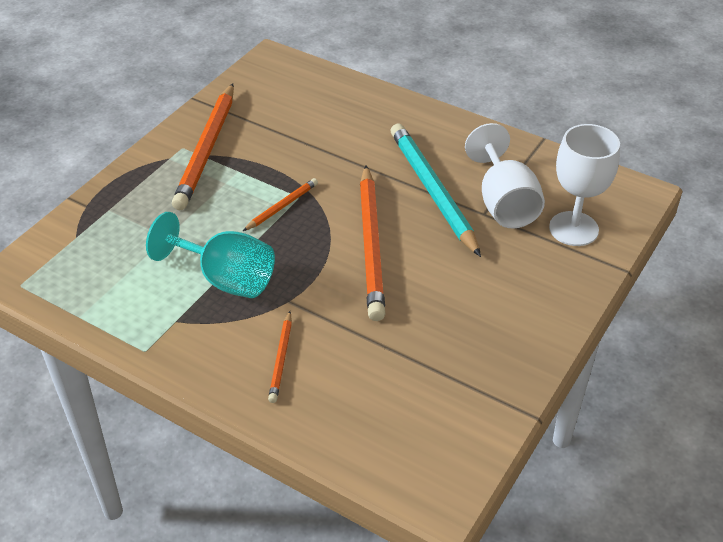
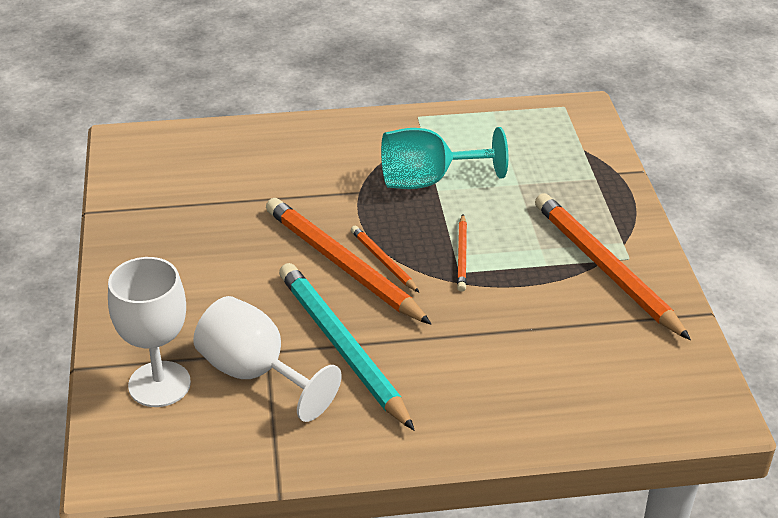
camera: 140 degrees right, 5 degrees down
orange pencil [268,311,292,403] -> orange pencil moved to [351,226,419,292]
turquoise pencil [391,124,481,257] -> turquoise pencil turned 150 degrees counterclockwise [279,263,414,430]

